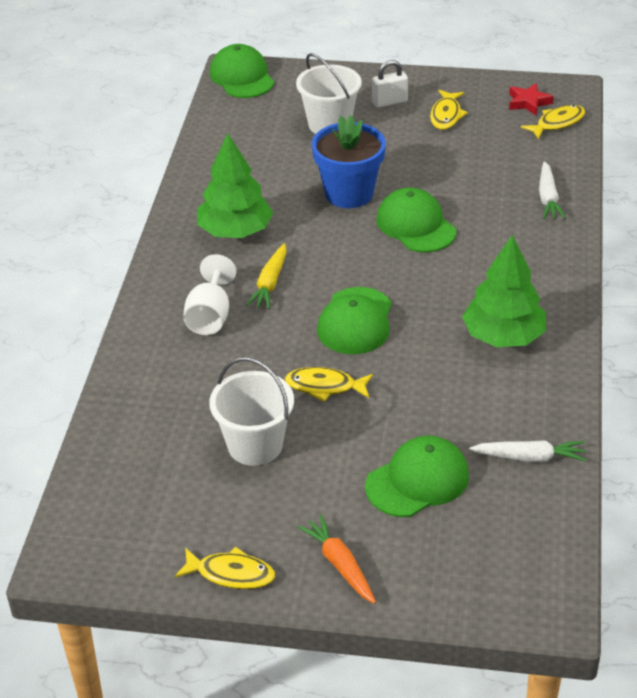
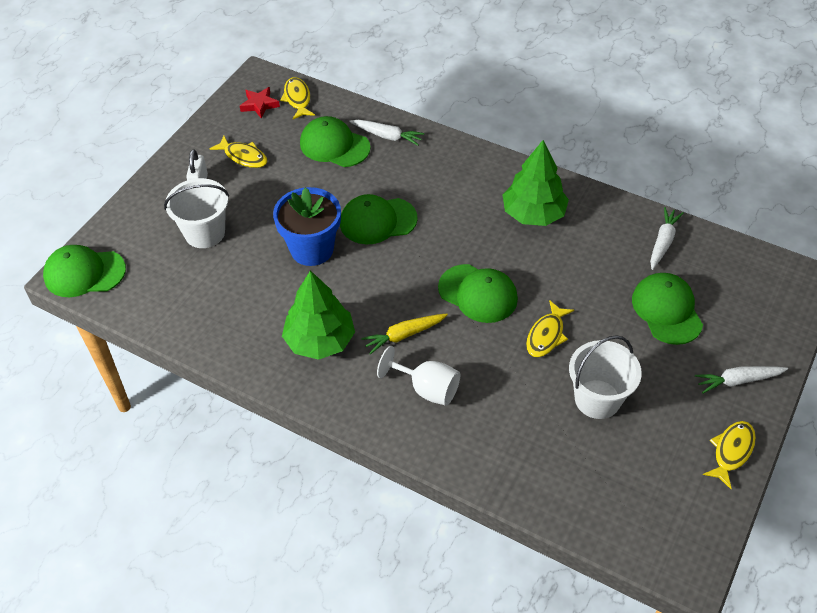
camera: 70 degrees left, 10 degrees up
yellow carrot [246,243,287,309] -> yellow carrot turned 120 degrees clockwise [361,313,448,354]
orange carrot [297,515,376,604] -> white carrot [695,366,788,394]
none -> green cap [300,116,371,167]

